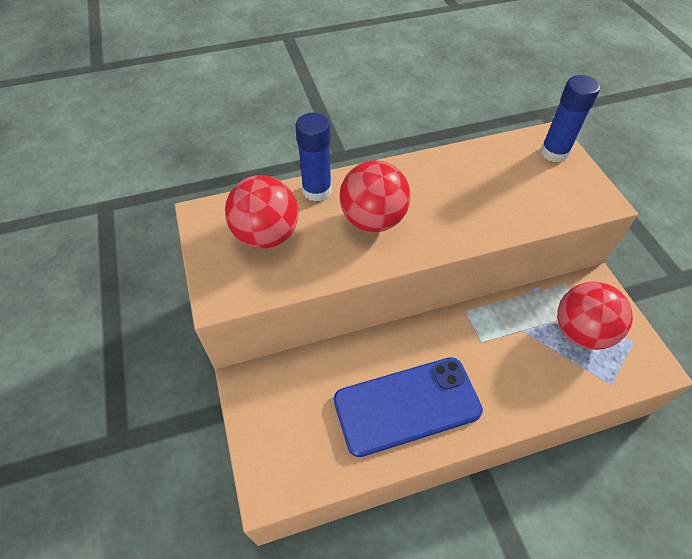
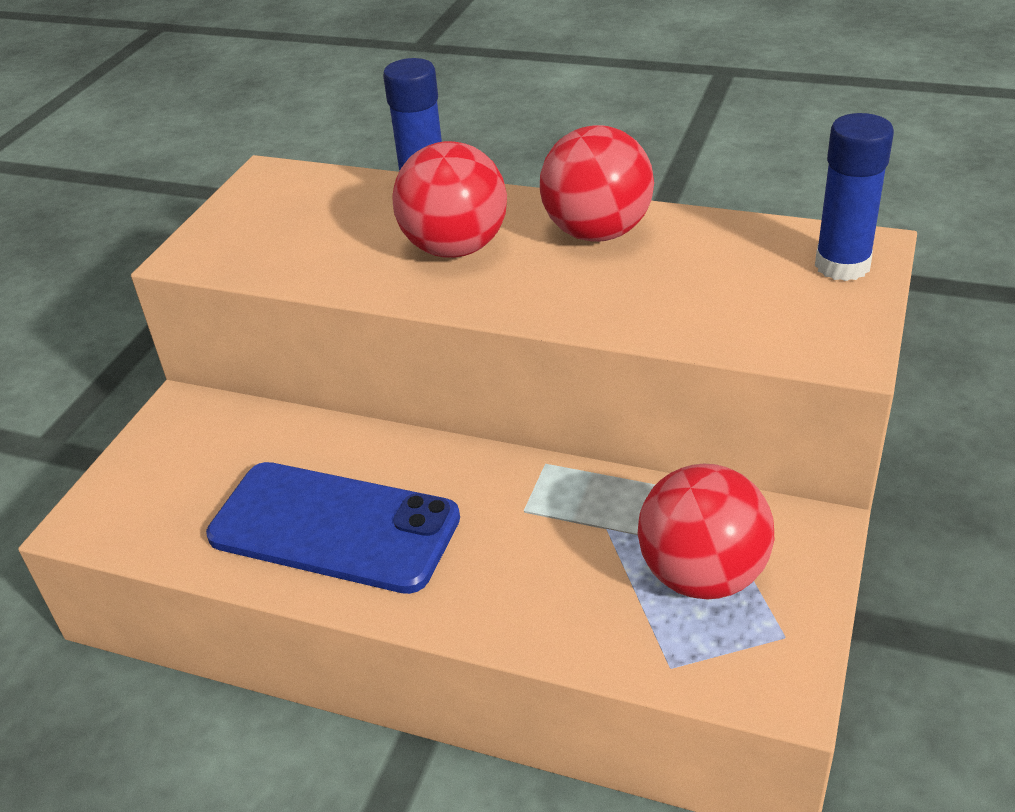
camera: 40 degrees right, 15 degrees down
red ball [225,175,299,249] -> red ball moved to [540,125,654,242]

